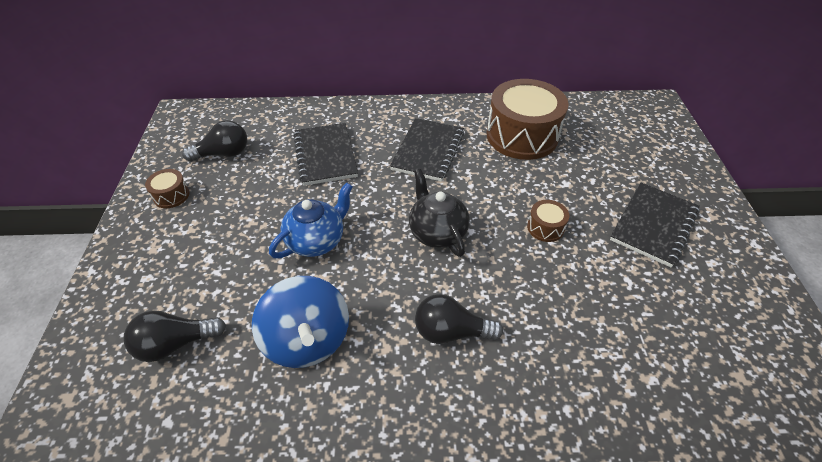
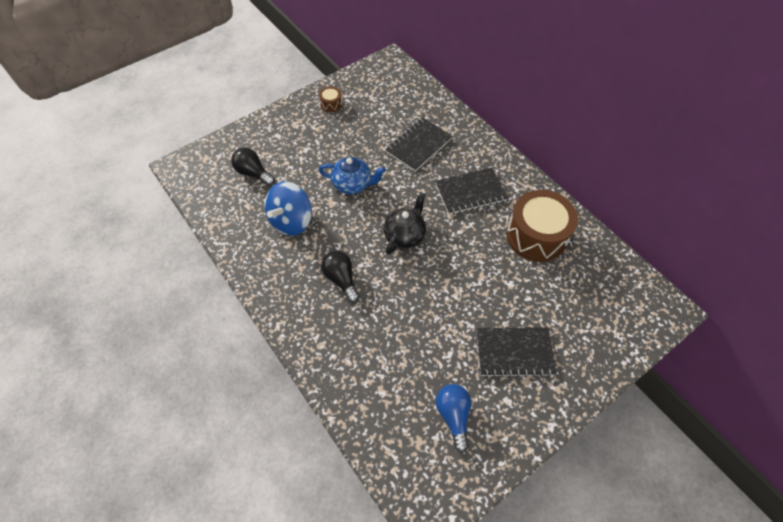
camera: 55 degrees right, 10 degrees up
black light bulb [182,120,247,162] -> none
brown drum [527,200,569,242] -> none
none -> blue light bulb [436,384,471,453]

